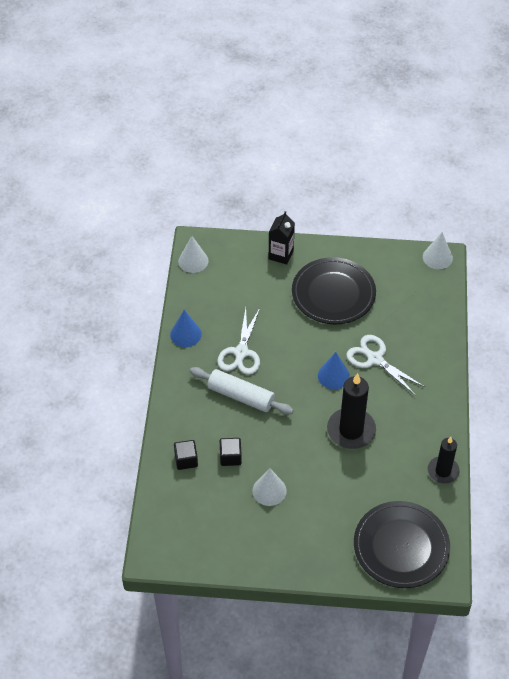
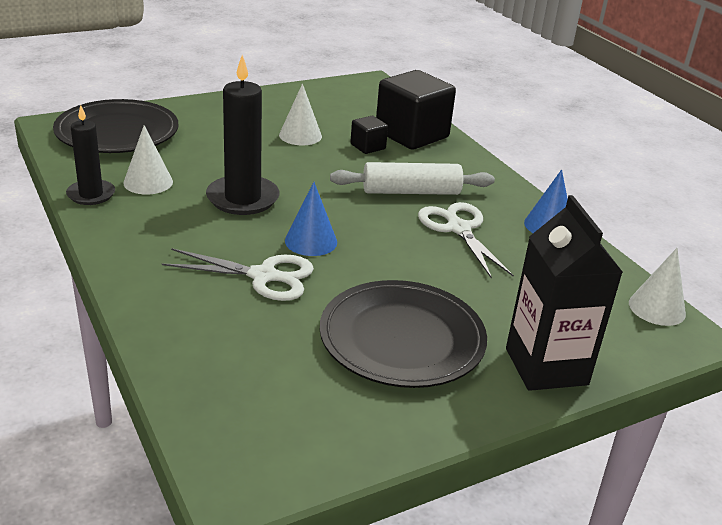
camera: 145 degrees right, 20 degrees down
black cube [174,440,198,470] -> black cube [376,70,456,150], size x2.13
black carton [269,211,295,265] -> black carton [506,195,623,391], size x1.57
white cone [423,232,453,269] -> white cone moved to [123,125,173,194]

